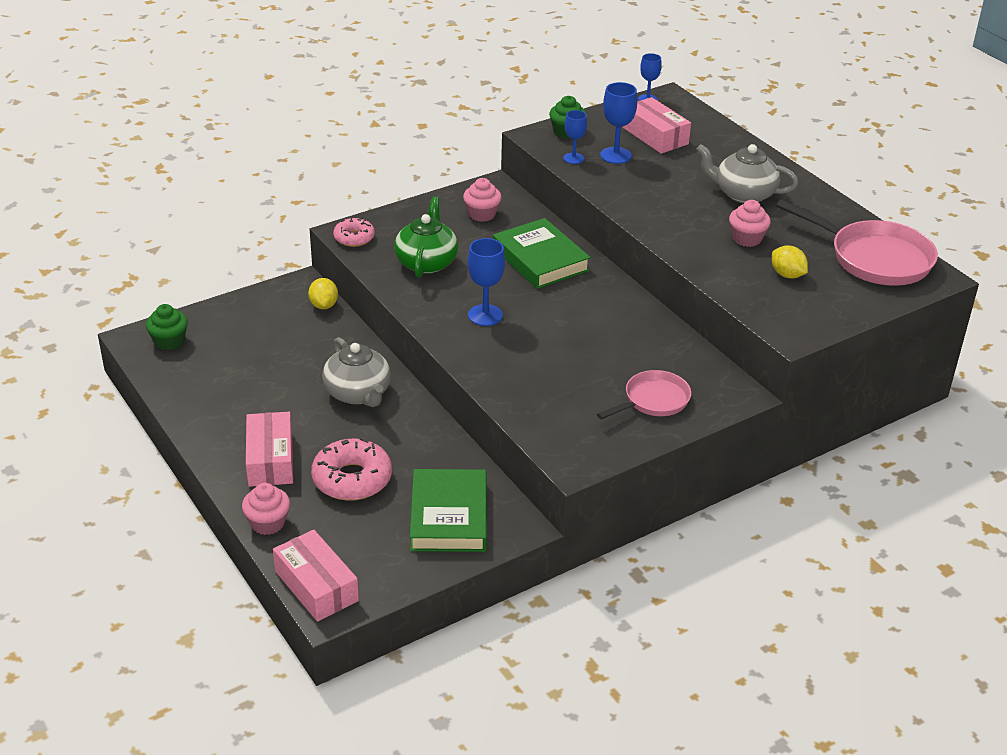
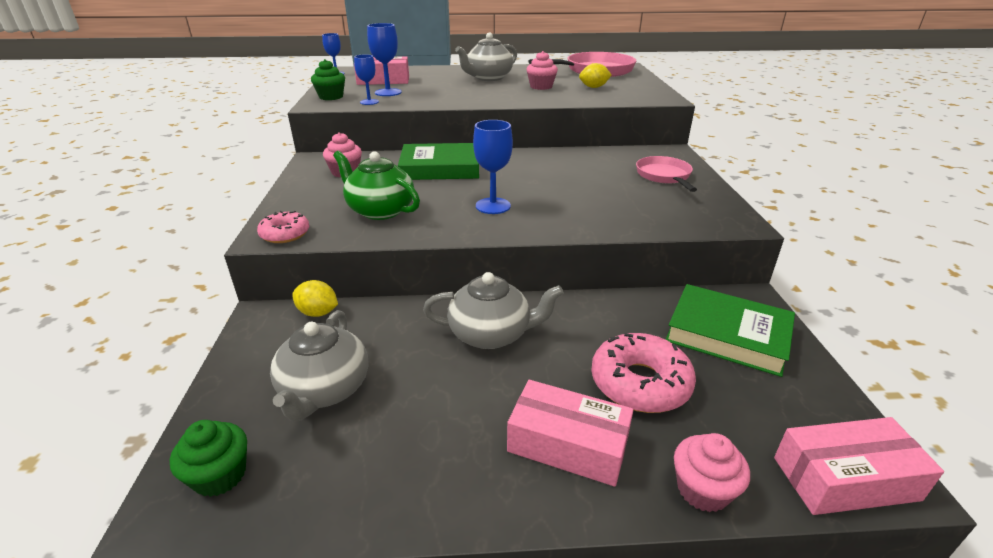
camera: 60 degrees left, 5 degrees down
none -> grey teapot [270,310,368,421]

